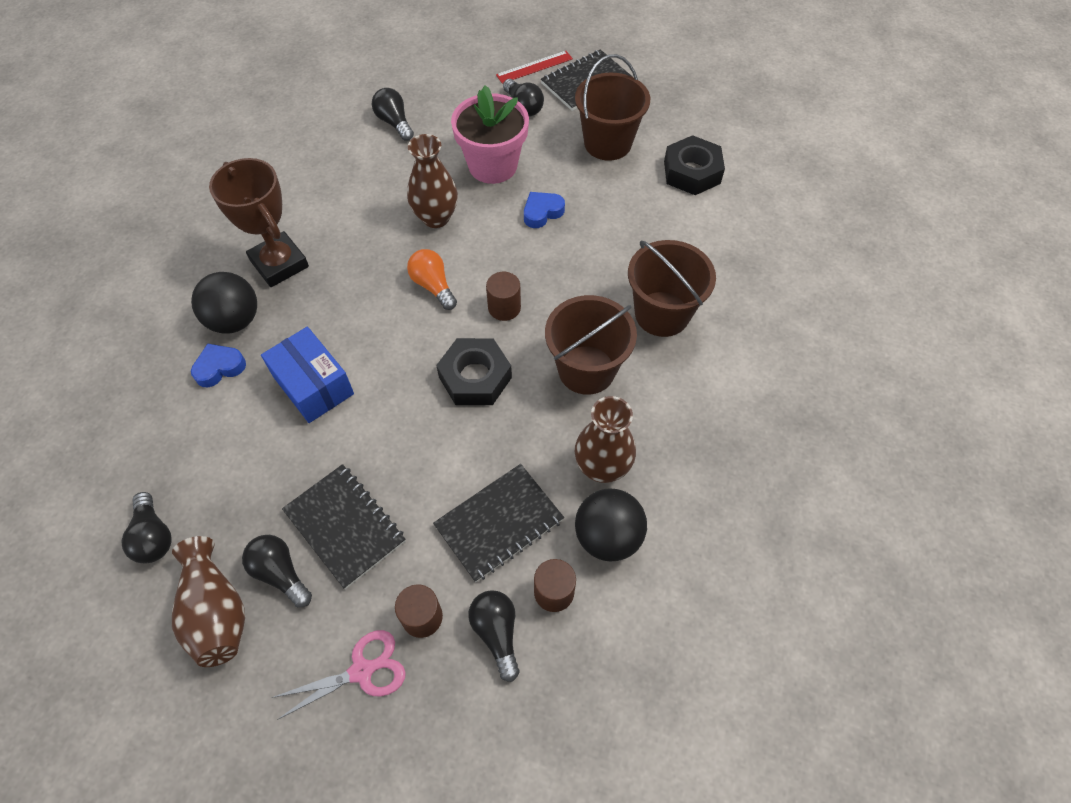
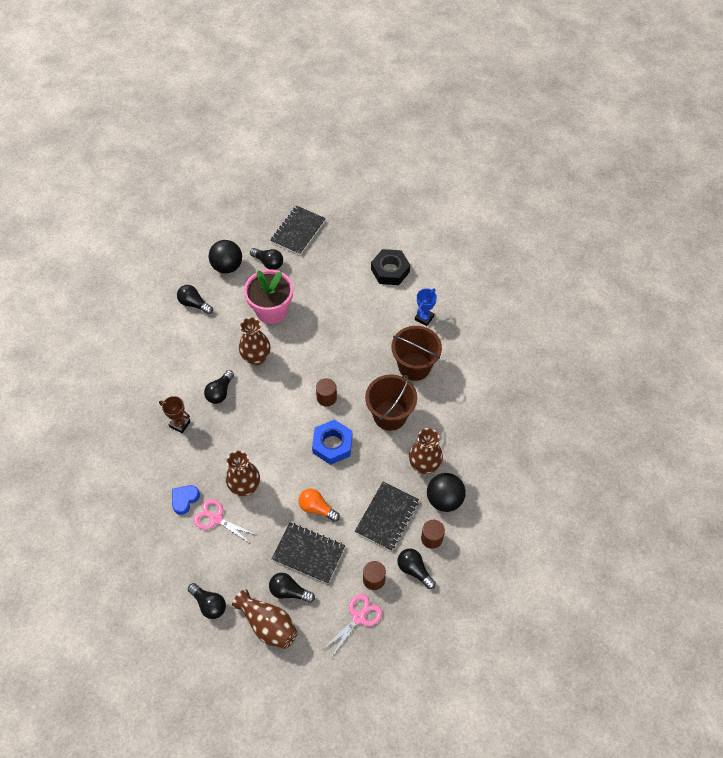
camera: 25 degrees left, 0 degrees up
black ball [191,272,257,333] -> black ball moved to [209,240,242,274]
brown trophy [209,158,309,287] -> brown trophy [159,396,191,433], size x0.56
blue box [261,327,354,423] -> brown vase [226,451,260,496]
orange light bulb [407,249,457,310] -> orange light bulb moved to [298,489,340,522]
black nut [436,338,512,405] -> blue nut [312,419,352,465]
red ruler [496,51,573,84] -> none
blue heart [524,192,565,228] -> none
brown bucket [575,54,650,161] -> none
none -> pink scissors [193,499,256,544]
none -> black light bulb [204,370,234,404]
none -> blue trophy [415,288,437,326]

